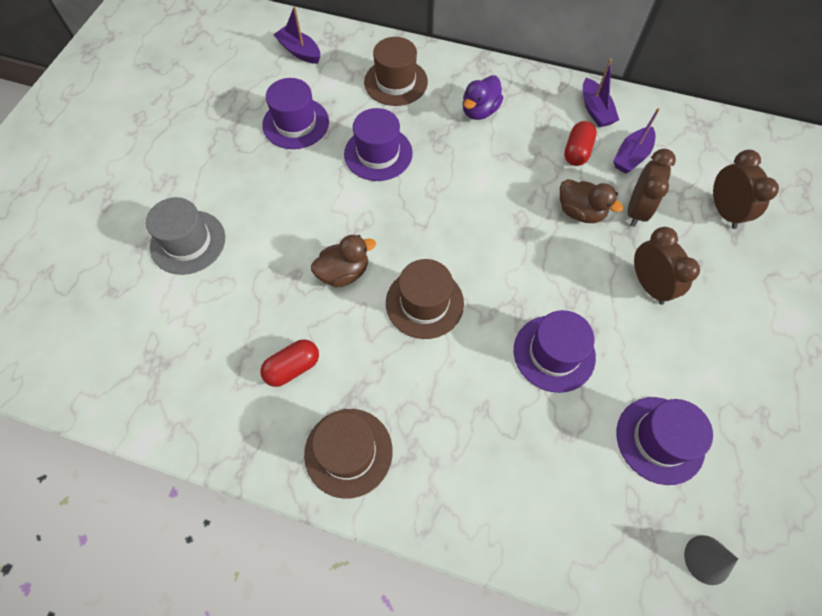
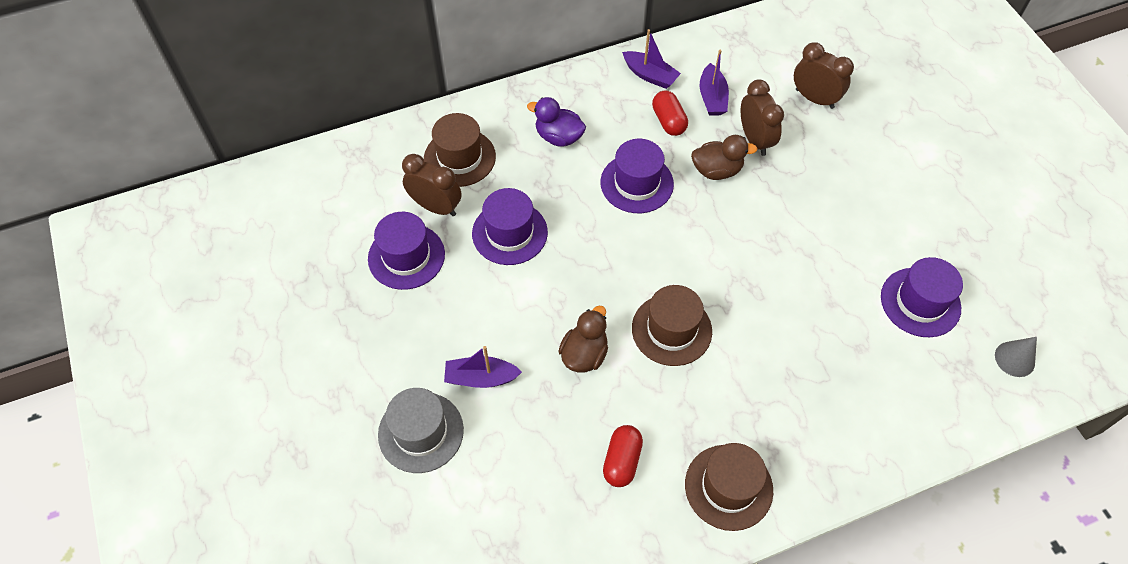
camera: 40 degrees left, 5 degrees down
purple boat [273,6,320,64] -> purple boat moved to [444,346,522,388]
purple duck [463,75,504,120] -> purple duck turned 120 degrees clockwise [527,97,586,147]
purple hat [514,310,596,393] -> purple hat moved to [601,139,674,213]
brown clock [634,227,700,305] -> brown clock moved to [402,154,462,216]

